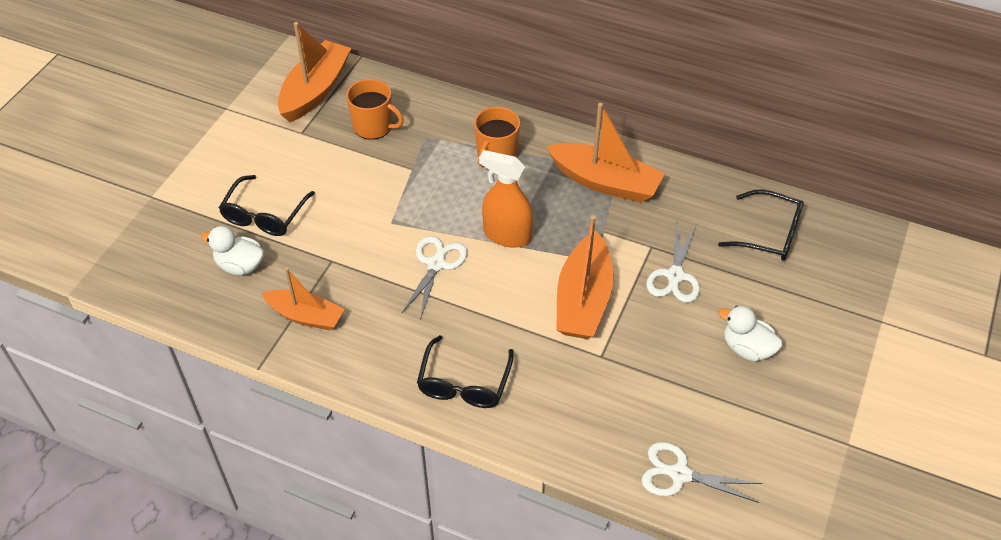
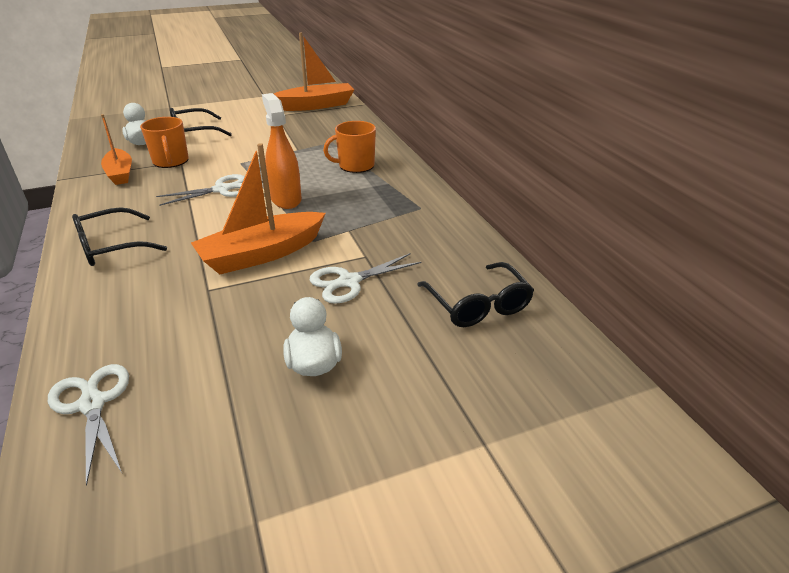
camera: 45 degrees right, 15 degrees down
orange mug [346,79,404,140] -> orange mug moved to [140,117,189,168]
orange boat [546,103,665,203] -> none

